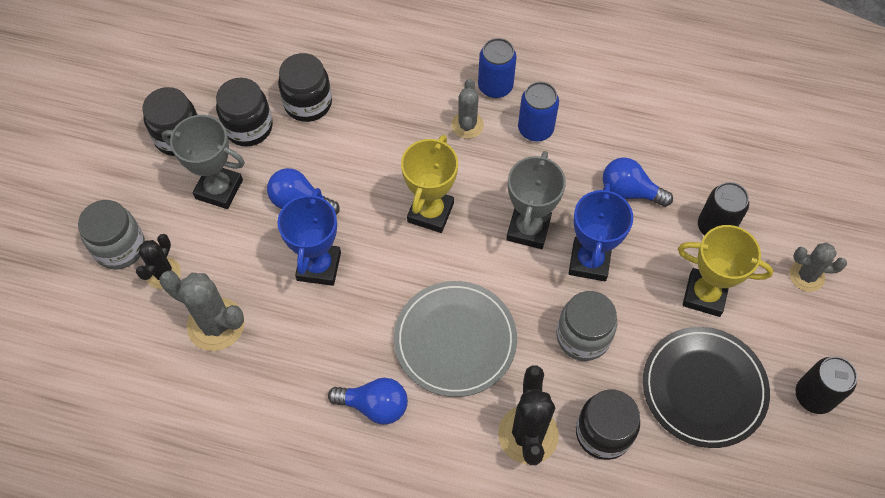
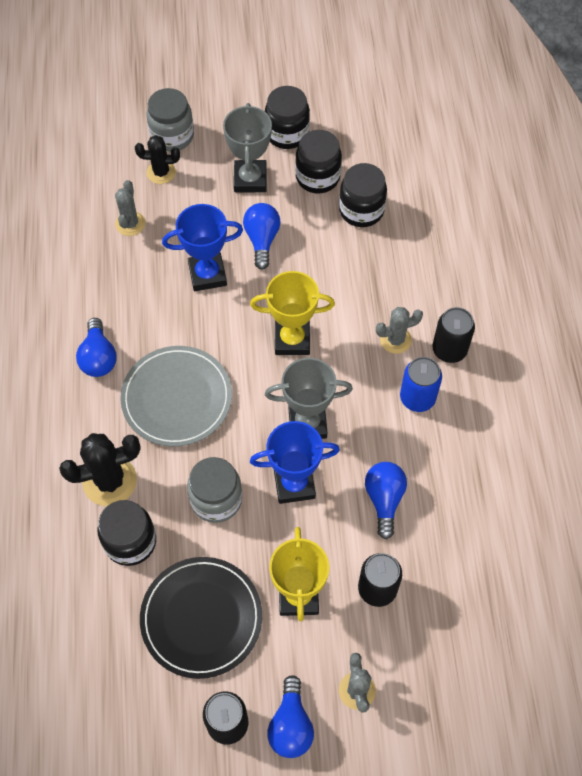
camera: 70 degrees right, 0 degrees up
grey cactus [159,271,245,351] -> grey cactus [115,180,145,236], size x0.63
blue can [478,38,517,98] -> black can [433,307,475,363]
none -> blue light bulb [267,675,314,758]

